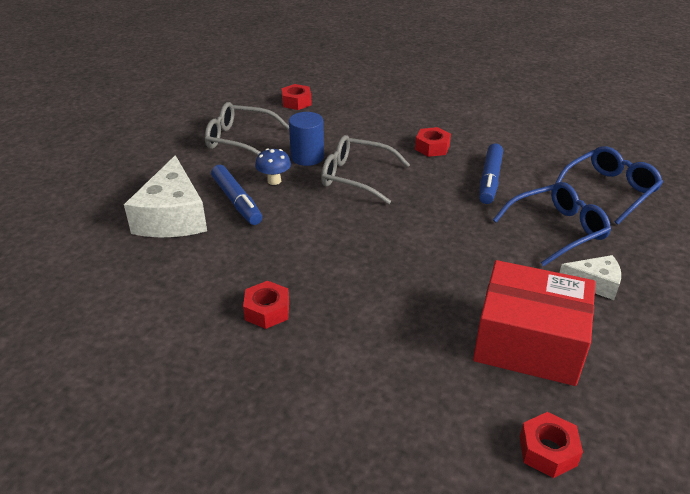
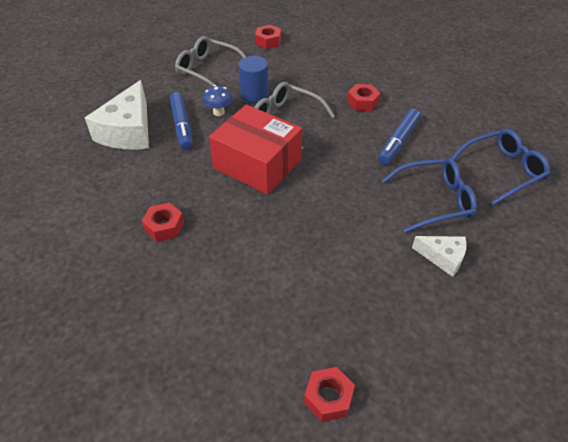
camera: 15 degrees right, 10 degrees up
red box [473,260,596,386] -> red box moved to [209,105,302,195]

